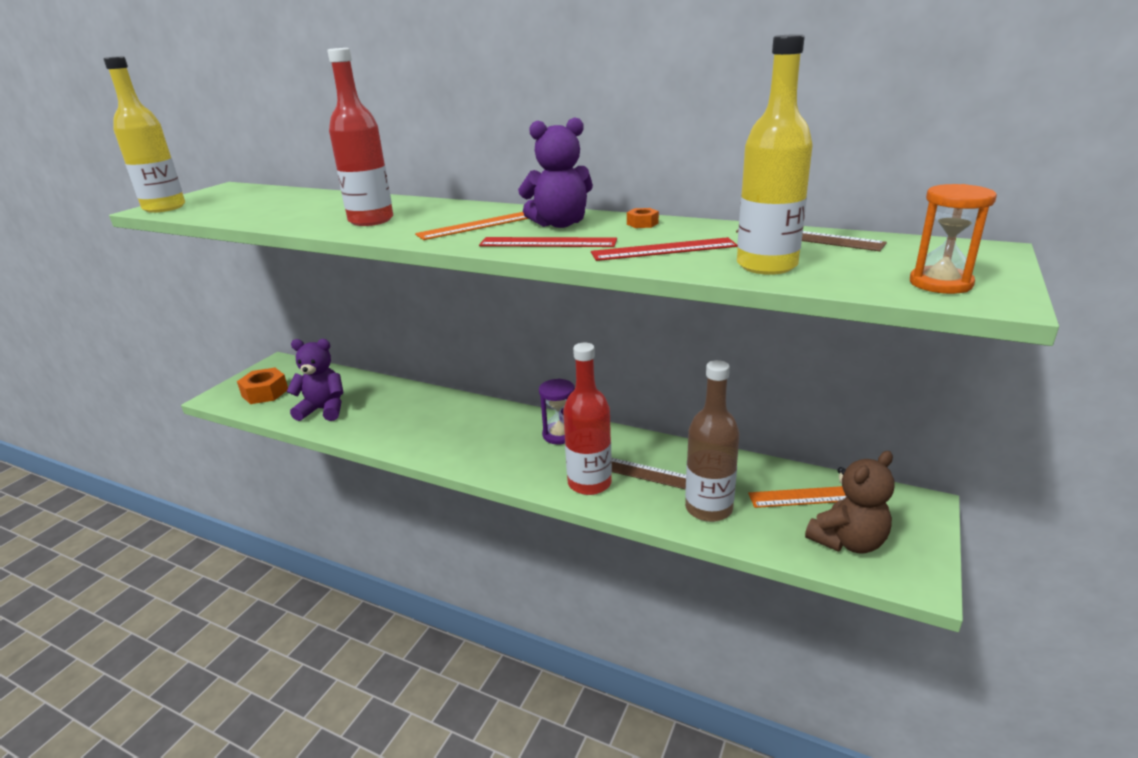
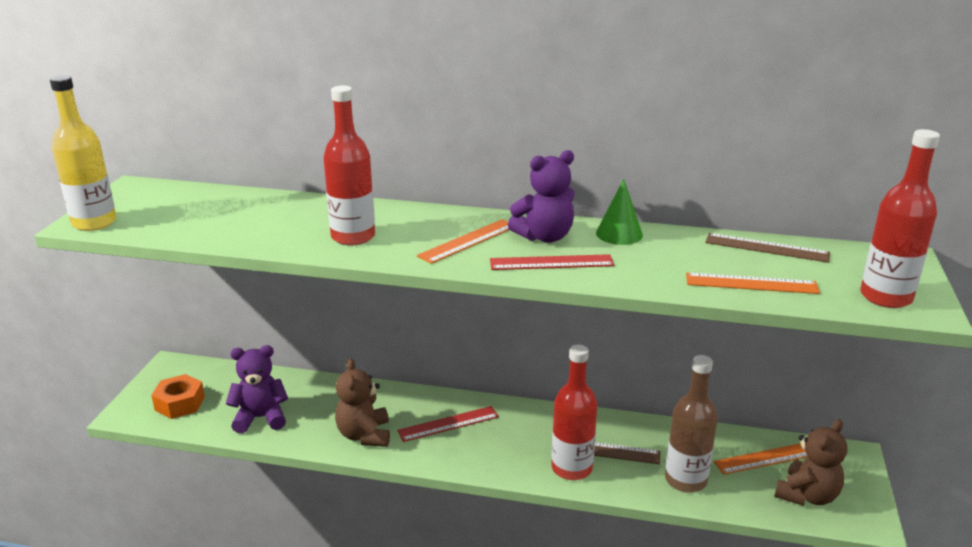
camera: 15 degrees left, 0 degrees up
purple hourglass [539,379,575,445] -> none
red ruler [591,237,738,261] -> red ruler moved to [397,406,499,442]
orange nut [627,208,659,228] -> green cone [596,179,643,245]
yellow bottle [737,34,813,275] -> orange ruler [686,272,820,294]
orange hourglass [910,184,997,294] -> red bottle [860,129,940,308]
none -> brown teddy bear [335,359,390,447]

